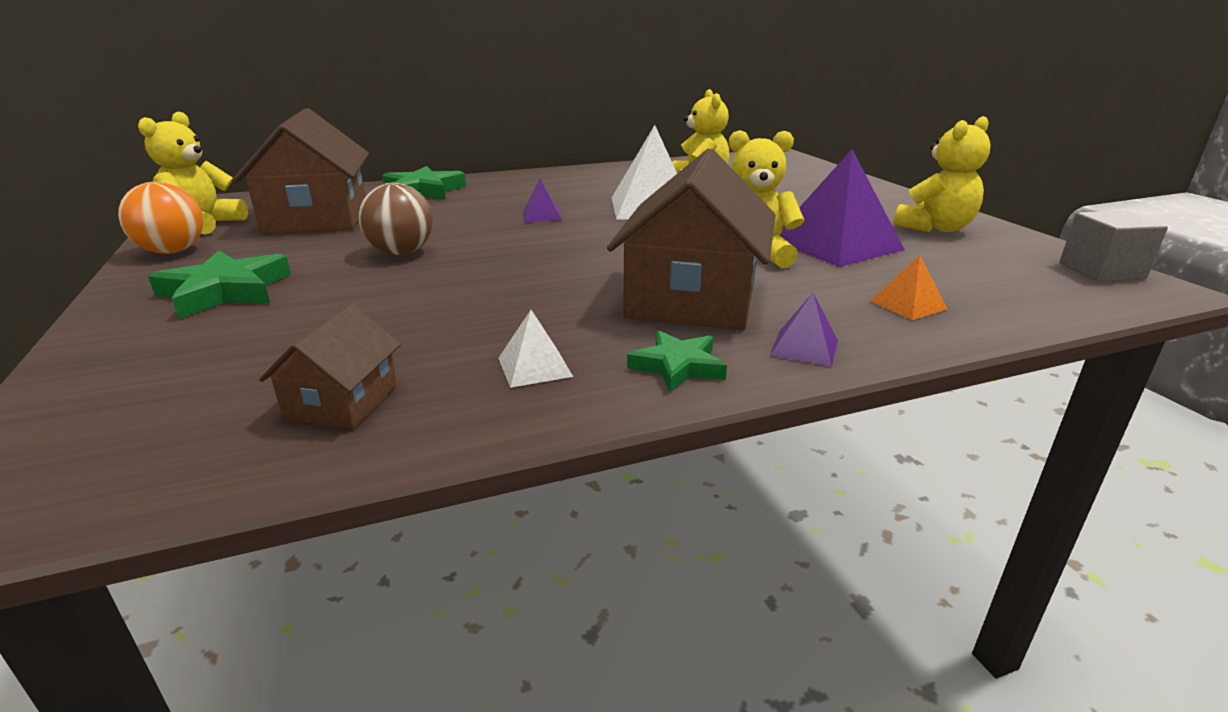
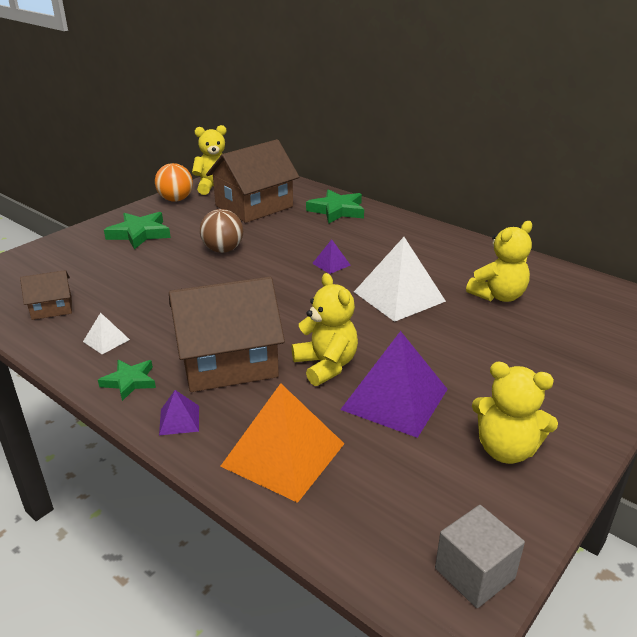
camera: 60 degrees right, 5 degrees up
orange pyramid [870,255,948,320] -> orange pyramid [220,383,344,503], size x2.19

